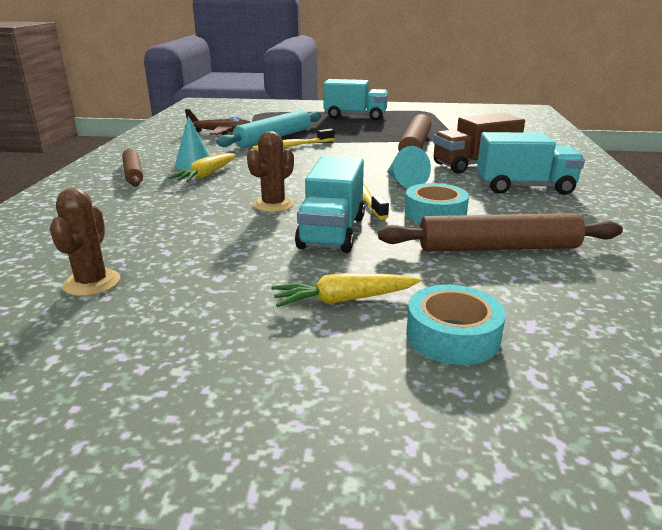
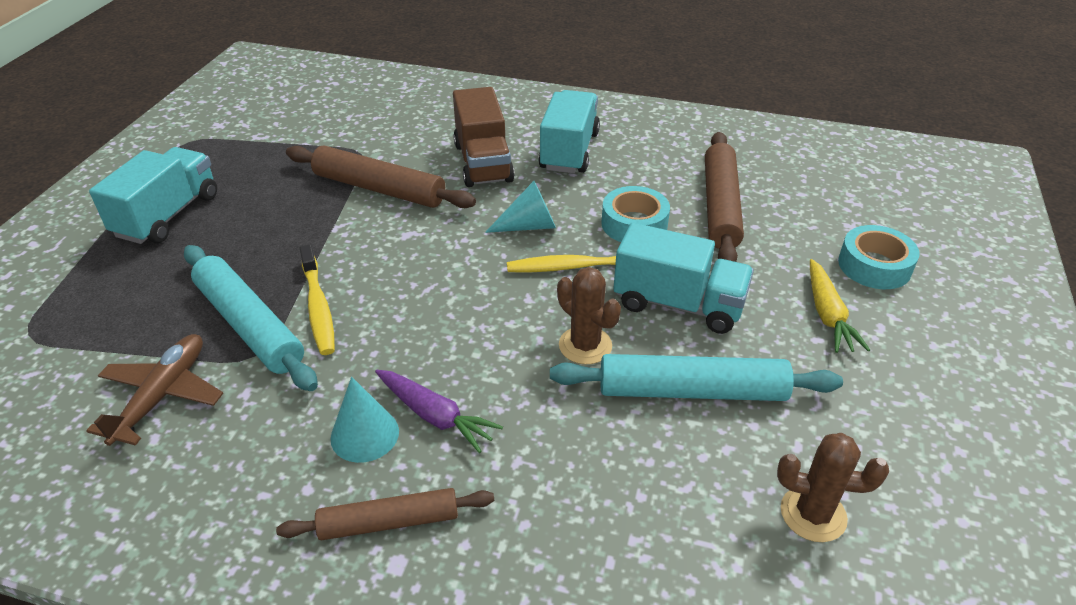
camera: 80 degrees left, 15 degrees up
yellow carrot [169,153,235,182] -> purple carrot [375,370,503,453]
none -> turquoise rolling pin [550,354,843,401]

